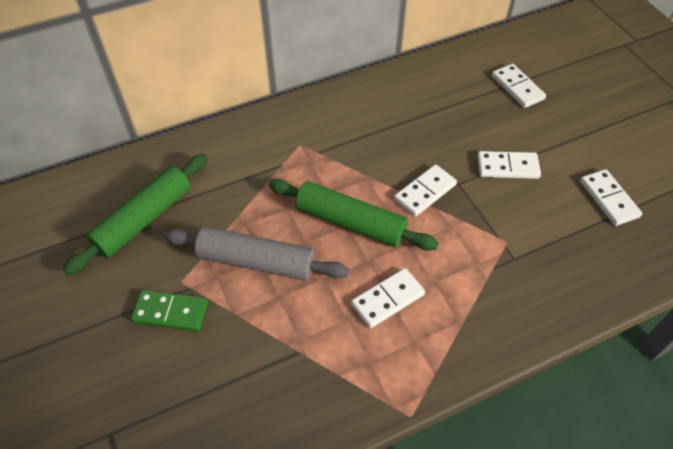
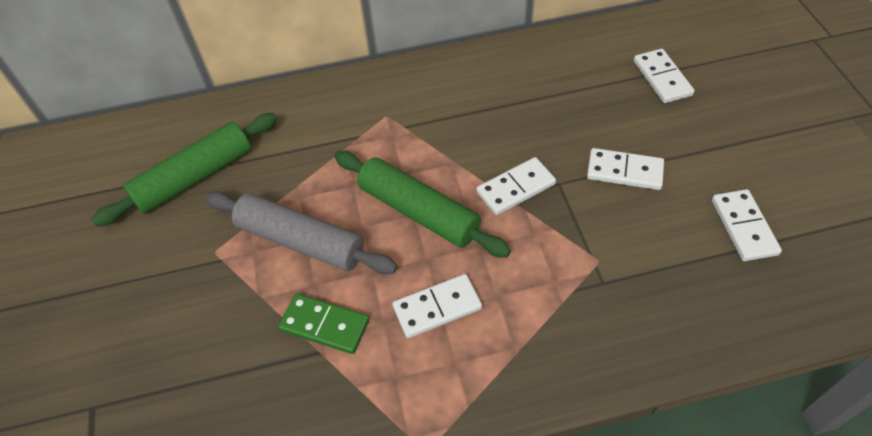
camera: 15 degrees right, 0 degrees up
green domino [131,290,208,332] -> green domino moved to [278,293,369,354]

